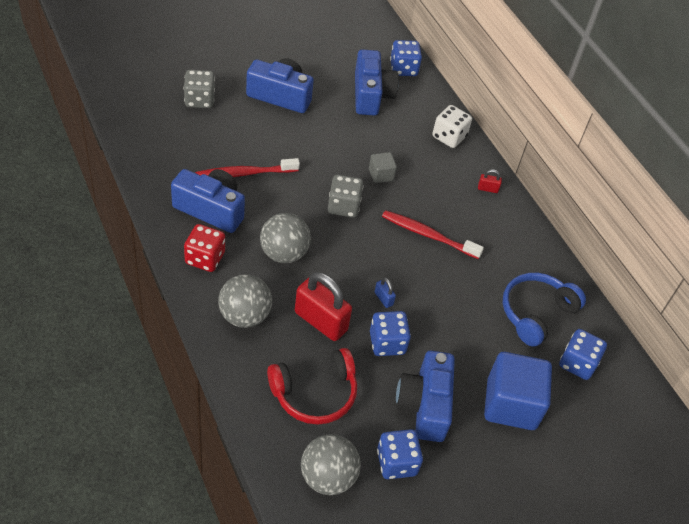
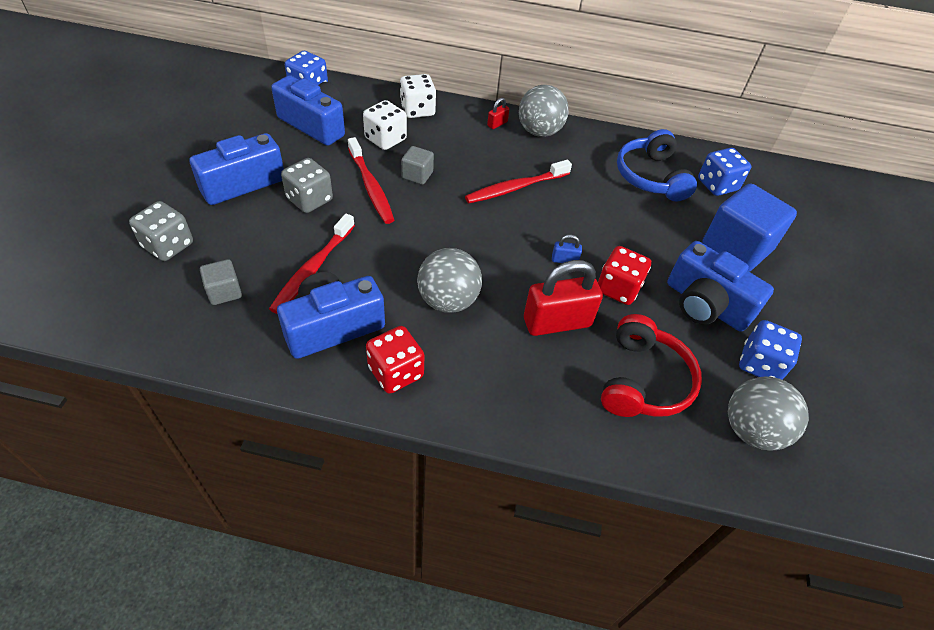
camera: 50 degrees left, 0 degrees up
grey ball [218,274,272,328] -> grey ball moved to [519,85,569,137]
grey dice [328,175,364,218] -> grey dice moved to [281,158,333,213]
blue dice [370,311,411,356] -> red dice [598,246,651,305]
none -> grey cube [200,259,242,305]
none -> red toothbrush [348,137,394,224]
none -> white dice [363,100,407,150]

